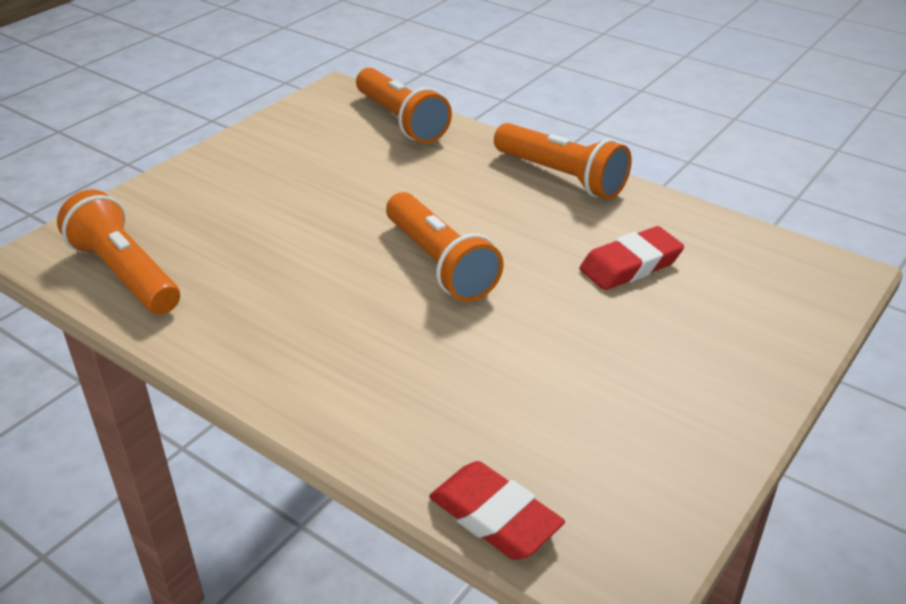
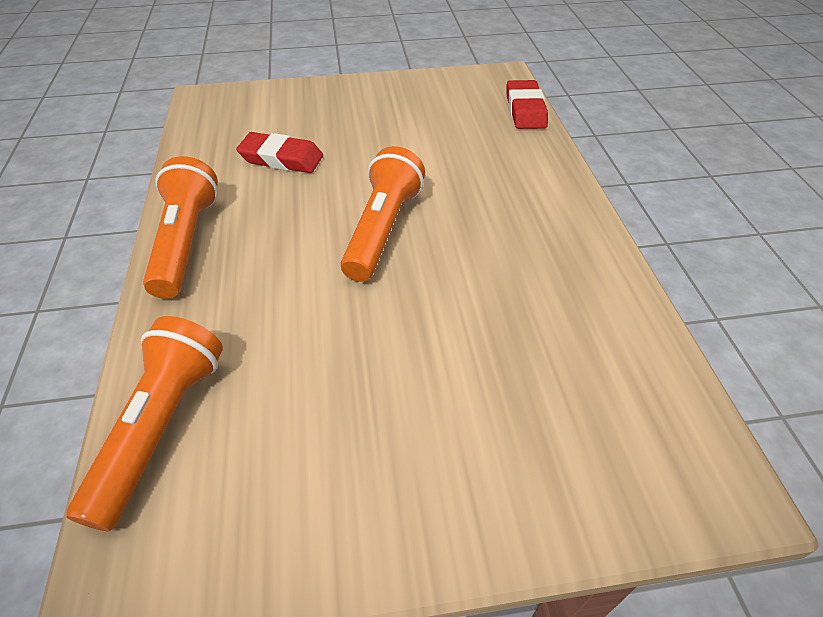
camera: 135 degrees left, 10 degrees up
orange flashlight [57,190,180,314] -> none

